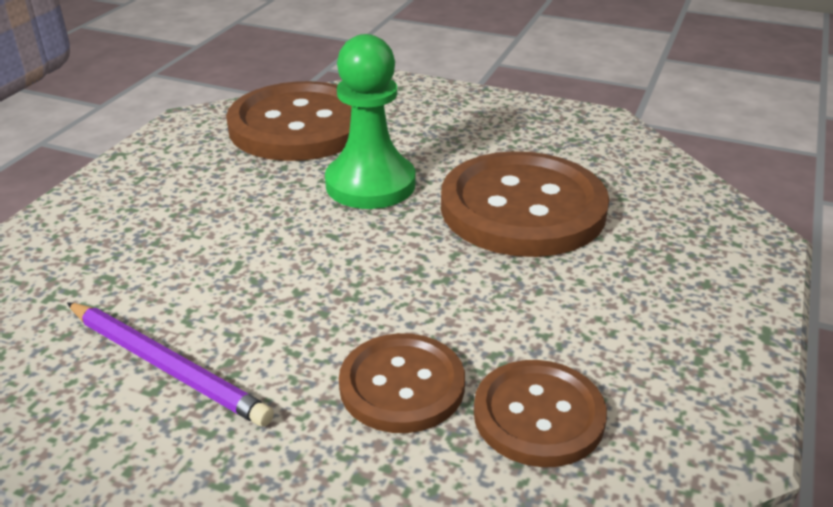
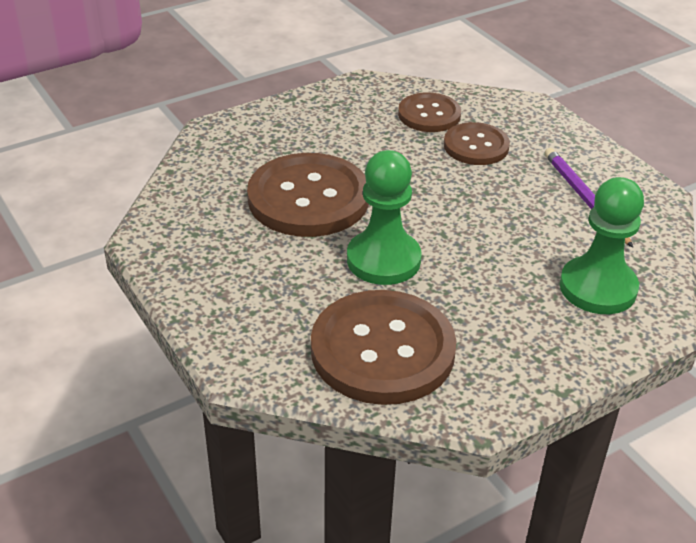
camera: 145 degrees left, 5 degrees up
none -> green pawn [560,177,644,314]

